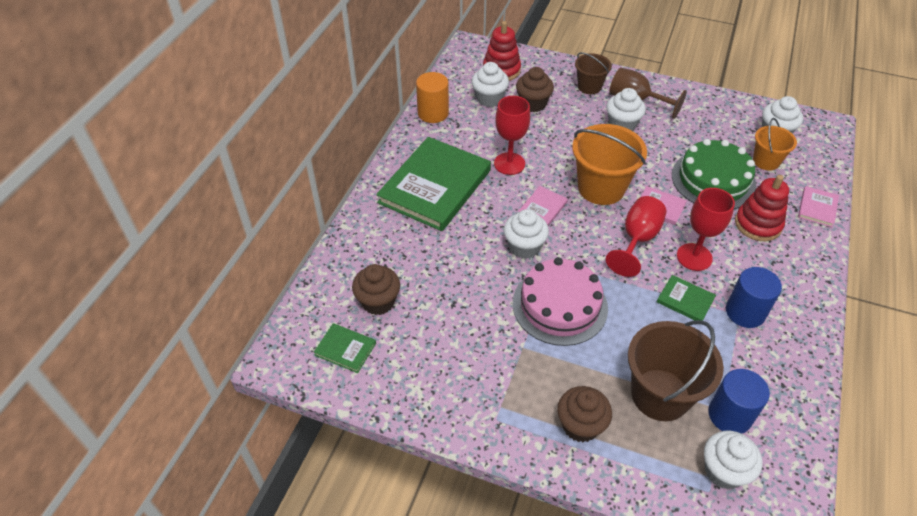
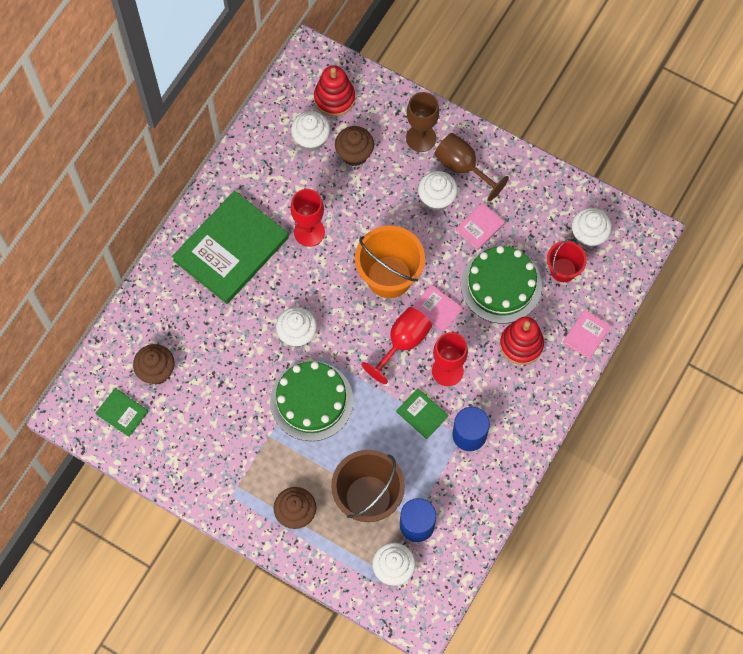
camera: 10 degrees right, 20 degrees up
orange cylinder [416,72,449,123] -> none
pink cake [513,257,608,346] -> green cake [270,361,353,441]
pink book [518,186,568,226] -> pink book moved to [455,203,505,250]
brown bucket [575,52,612,94] -> brown goblet [406,92,439,152]
orange bucket [753,118,797,171] -> red bucket [547,239,587,282]

